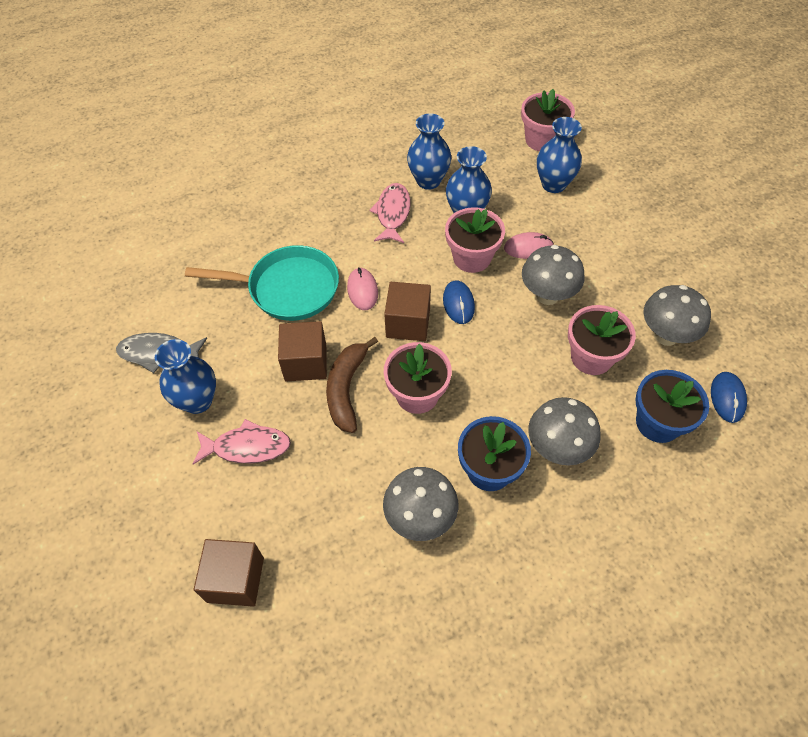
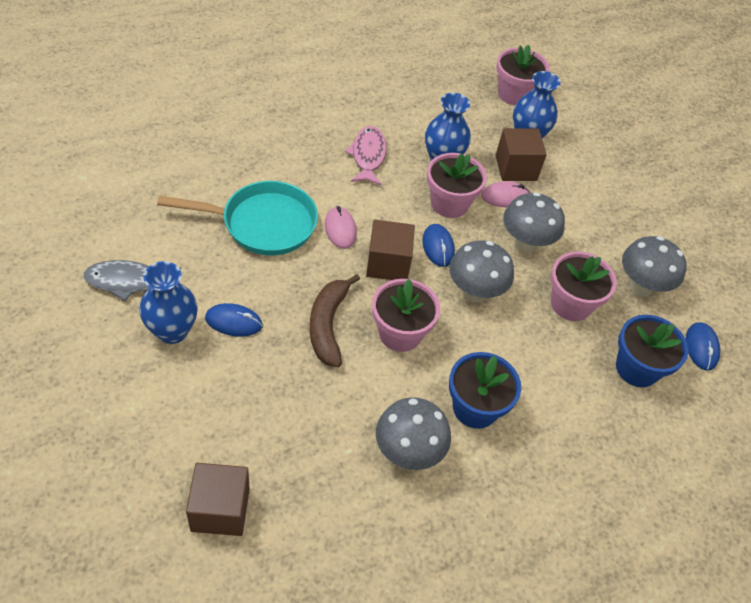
camera: 10 degrees left, 5 degrees down
pink fish [192,419,291,464] -> none
brown cube [278,321,327,381] -> brown cube moved to [496,128,547,181]
blue vase [407,113,451,190] -> none
grey mushroom [528,397,601,465] -> grey mushroom moved to [449,240,514,302]
none -> blue mouse [205,303,262,337]

